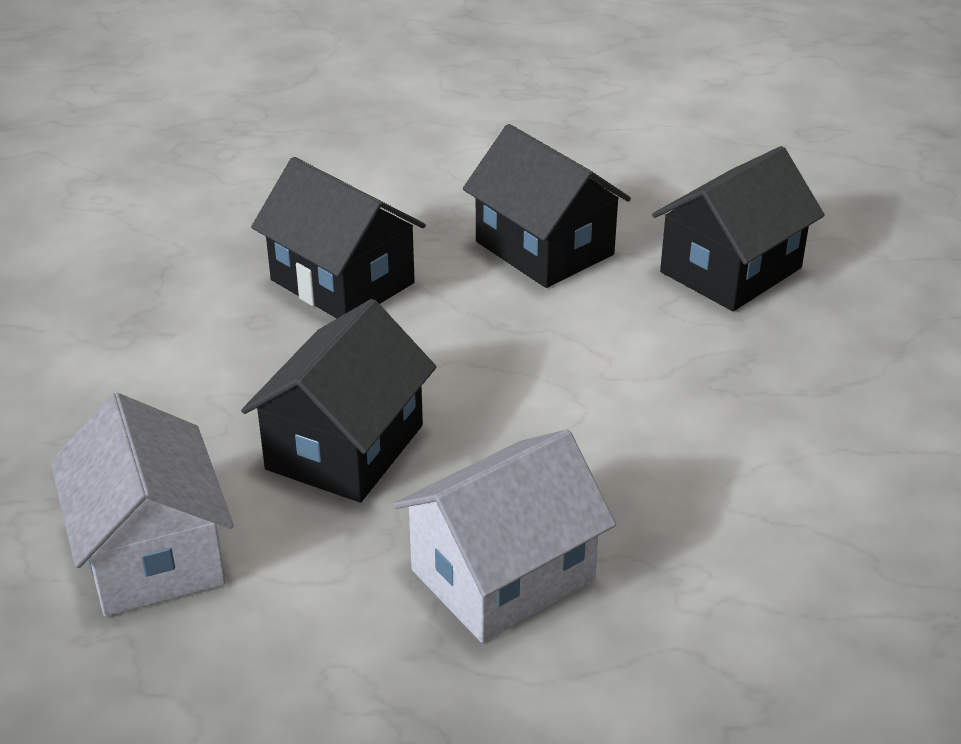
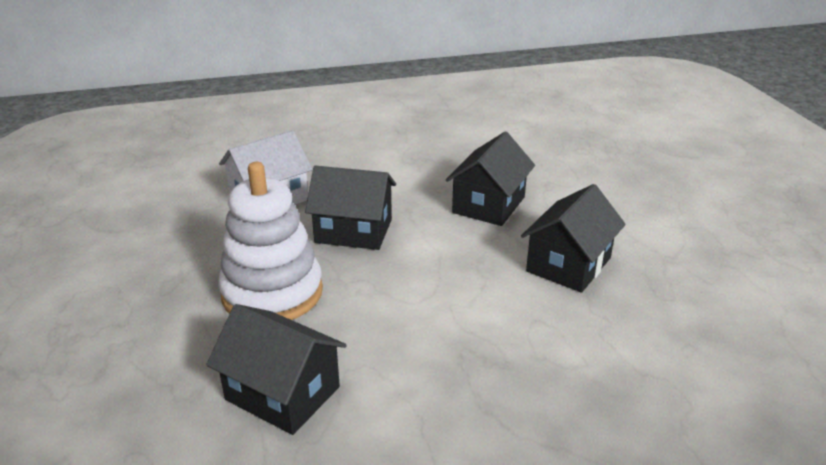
camera: 75 degrees right, 5 degrees down
white house [393,430,616,643] -> white stacking toy [218,162,323,320]
black house [652,146,825,311] -> black house moved to [206,304,347,435]

